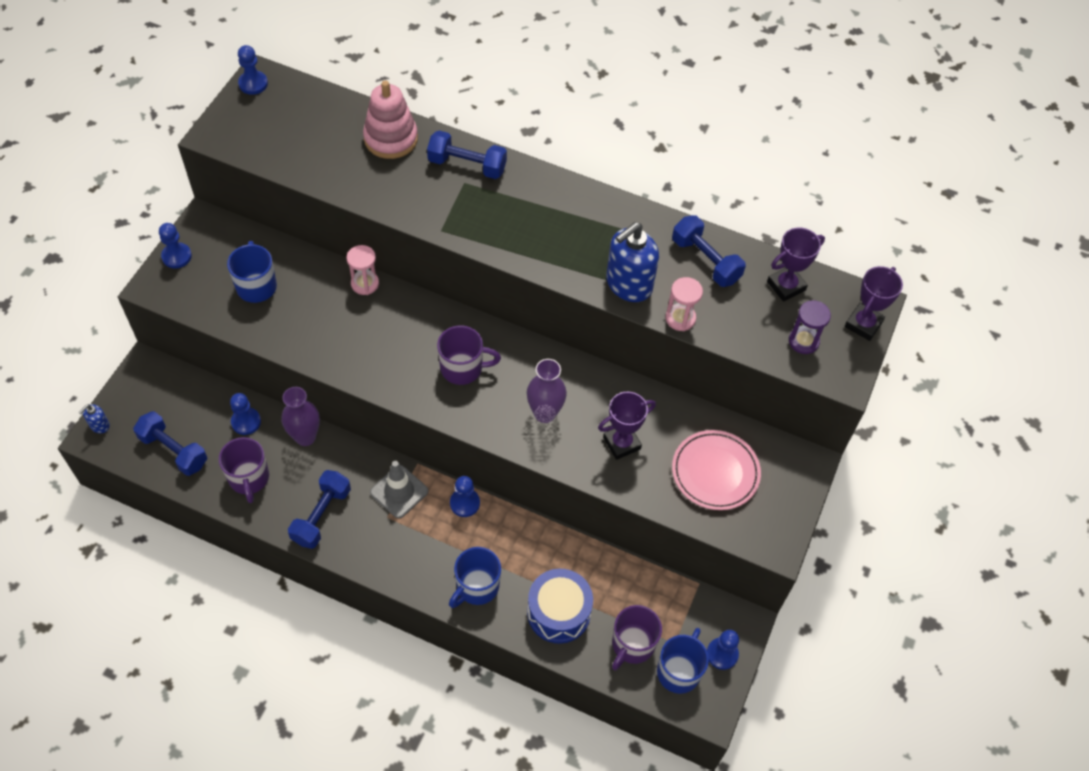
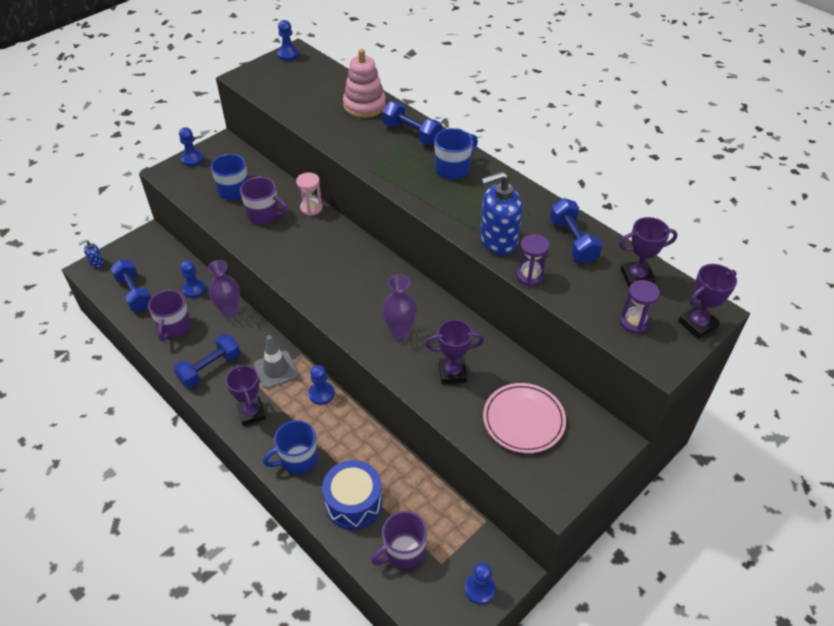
camera: 25 degrees right, 10 degrees down
purple mug [437,325,501,385] -> purple mug moved to [240,177,288,224]
blue mug [657,628,709,694] -> blue mug moved to [434,128,478,180]
pink hourglass [665,277,703,331] -> purple hourglass [517,234,550,286]
none -> purple trophy [226,364,266,426]

